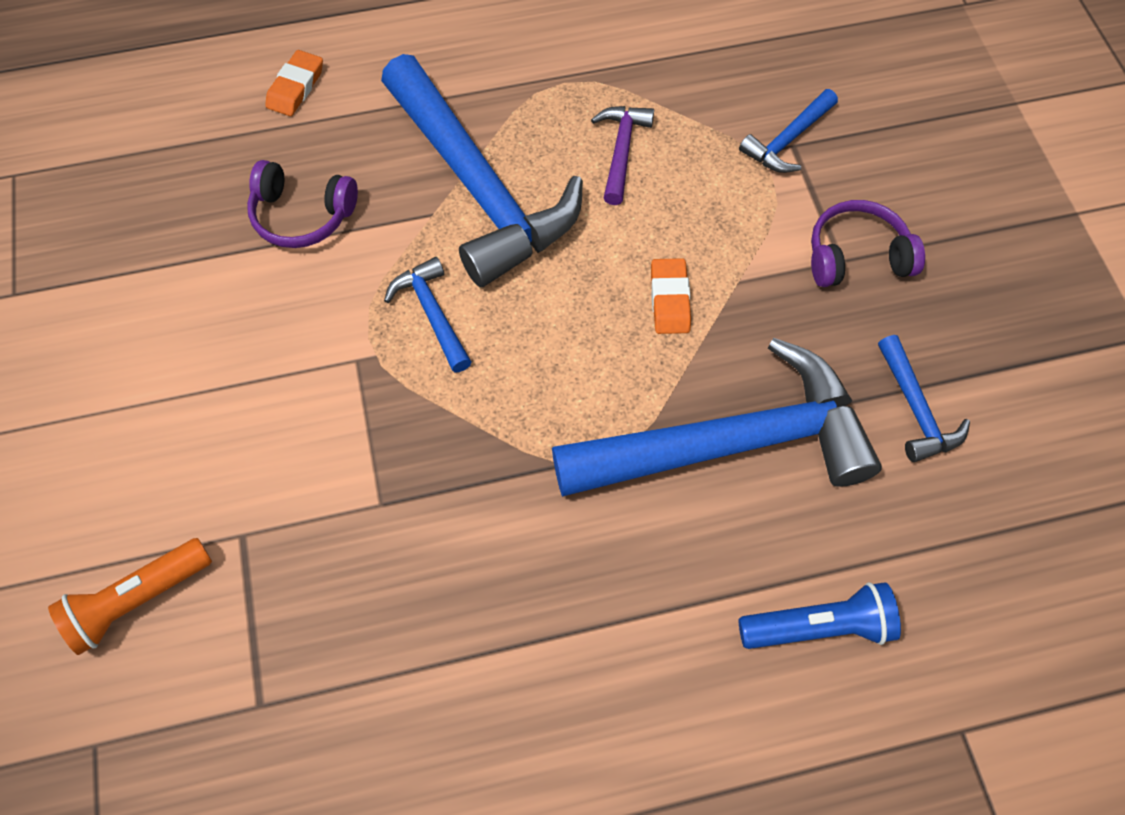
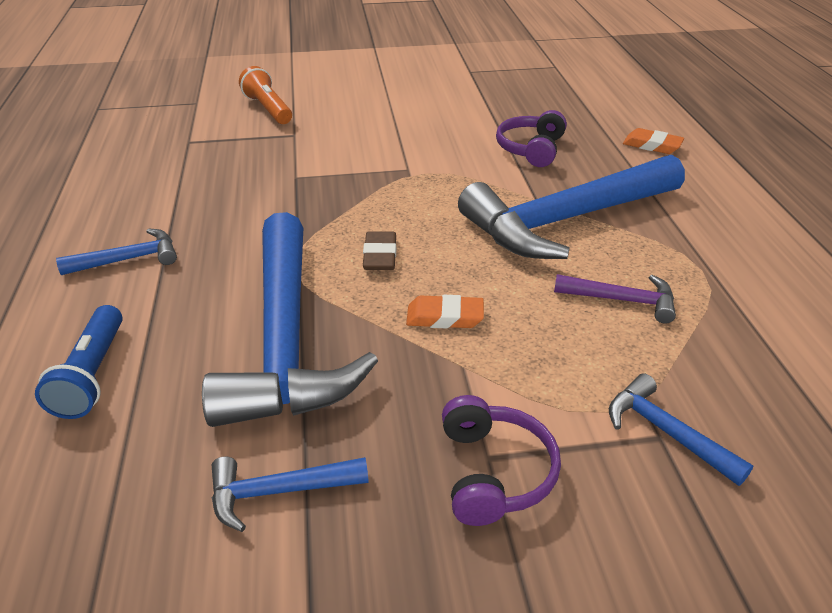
camera: 95 degrees right, 25 degrees down
blue hammer [384,257,471,372] -> blue hammer moved to [56,228,177,275]
none -> brown eraser [363,231,397,270]

